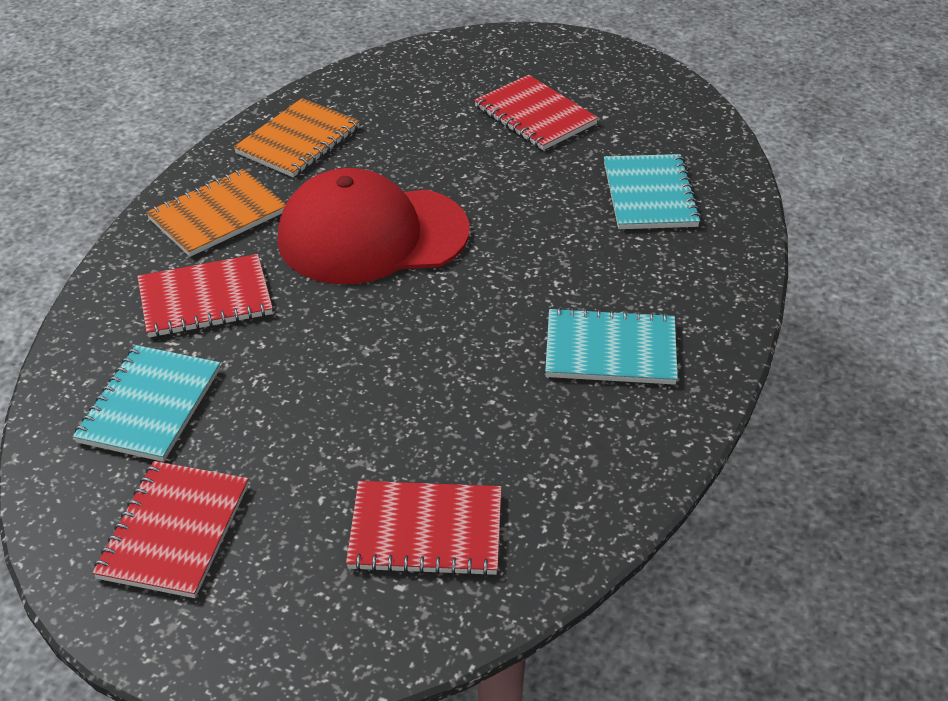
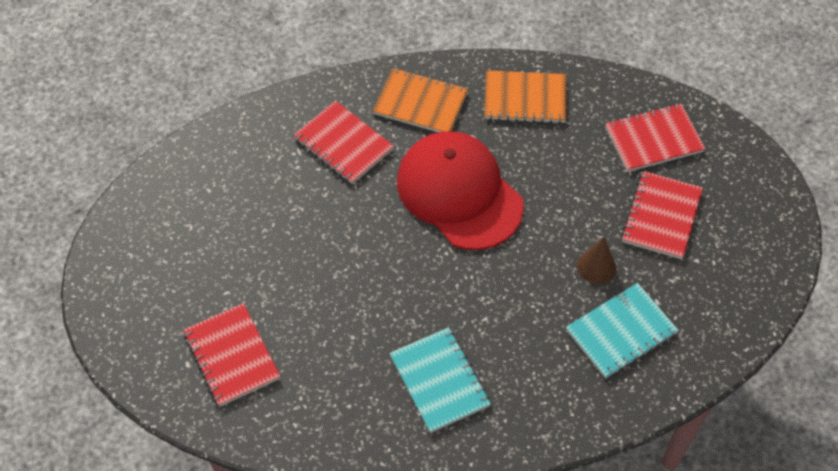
camera: 60 degrees right, 15 degrees up
turquoise notebook [73,345,220,462] -> none
red notebook [92,461,249,598] -> red notebook moved to [605,104,705,172]
none -> brown cone [577,237,616,284]

